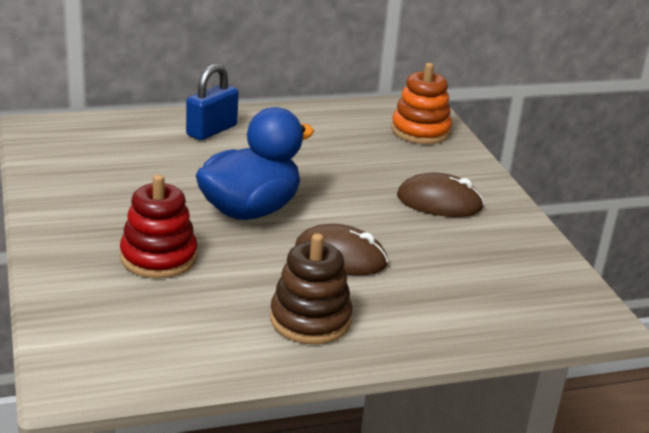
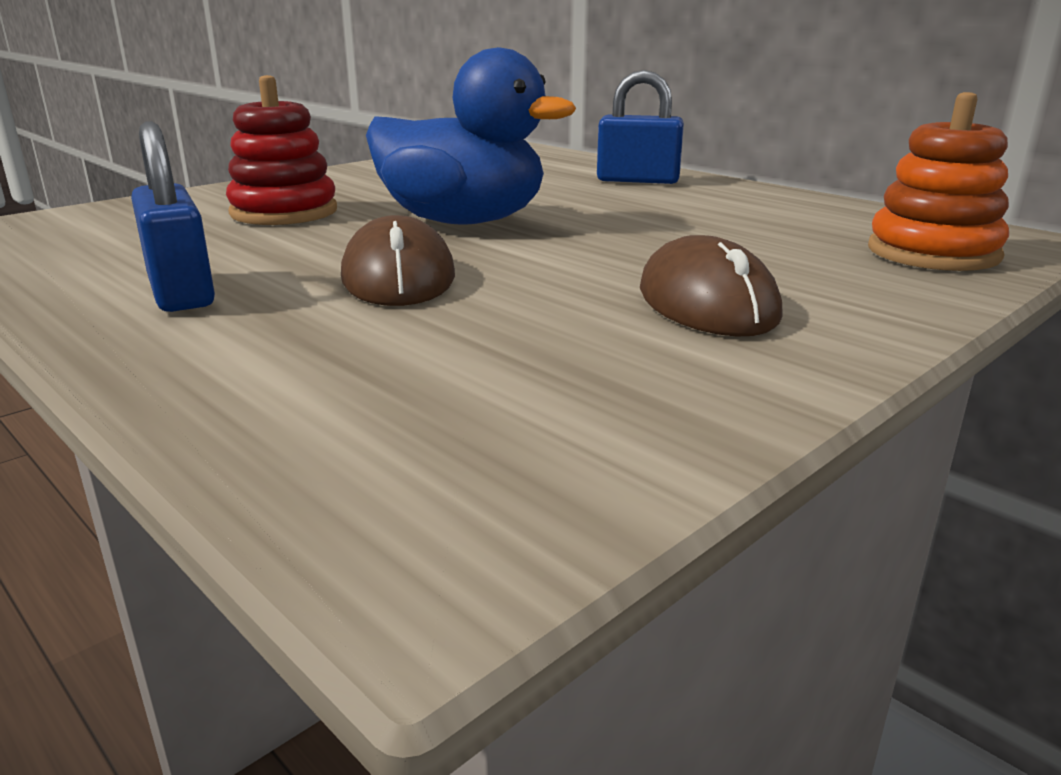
camera: 65 degrees right, 5 degrees down
brown stacking toy [270,233,353,344] -> blue padlock [131,121,215,312]

